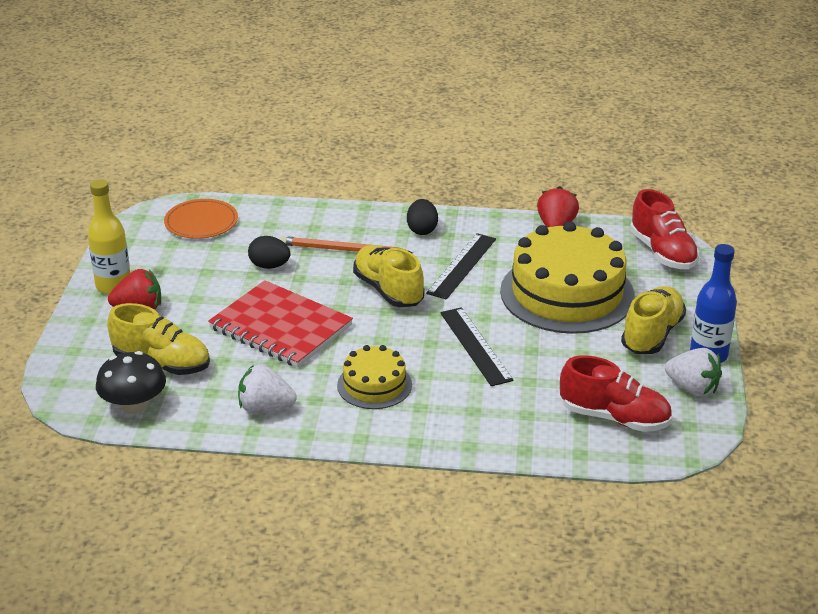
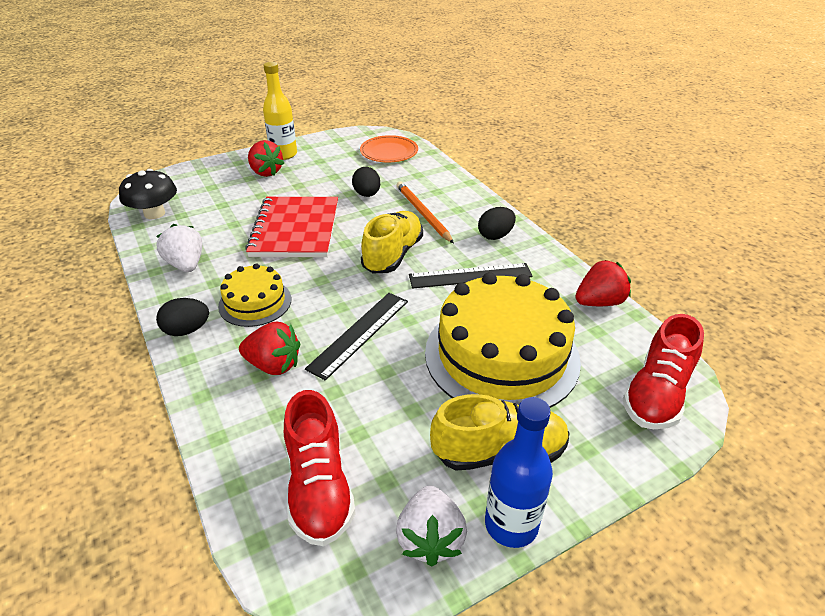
camera: 55 degrees right, 5 degrees up
yellow shoe [107,303,210,375] -> none
none -> black egg [156,298,209,336]
none -> red strawberry [239,322,300,375]

